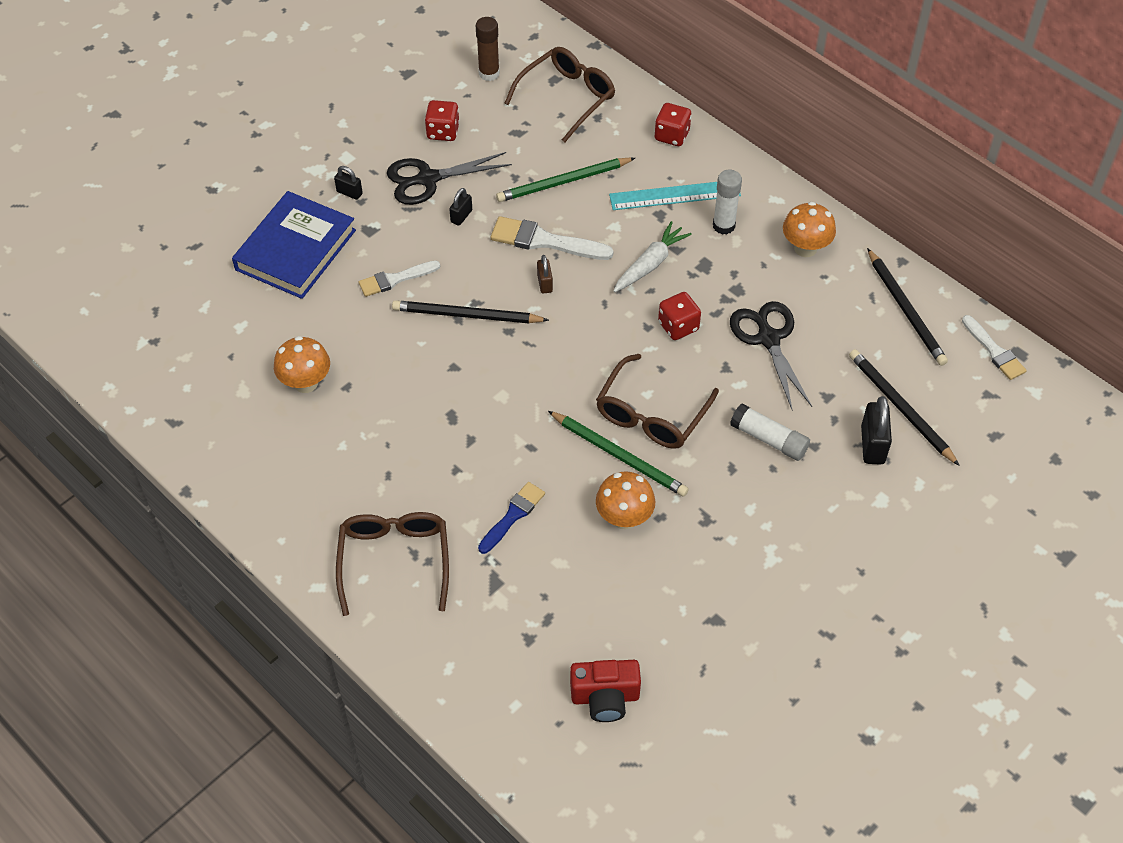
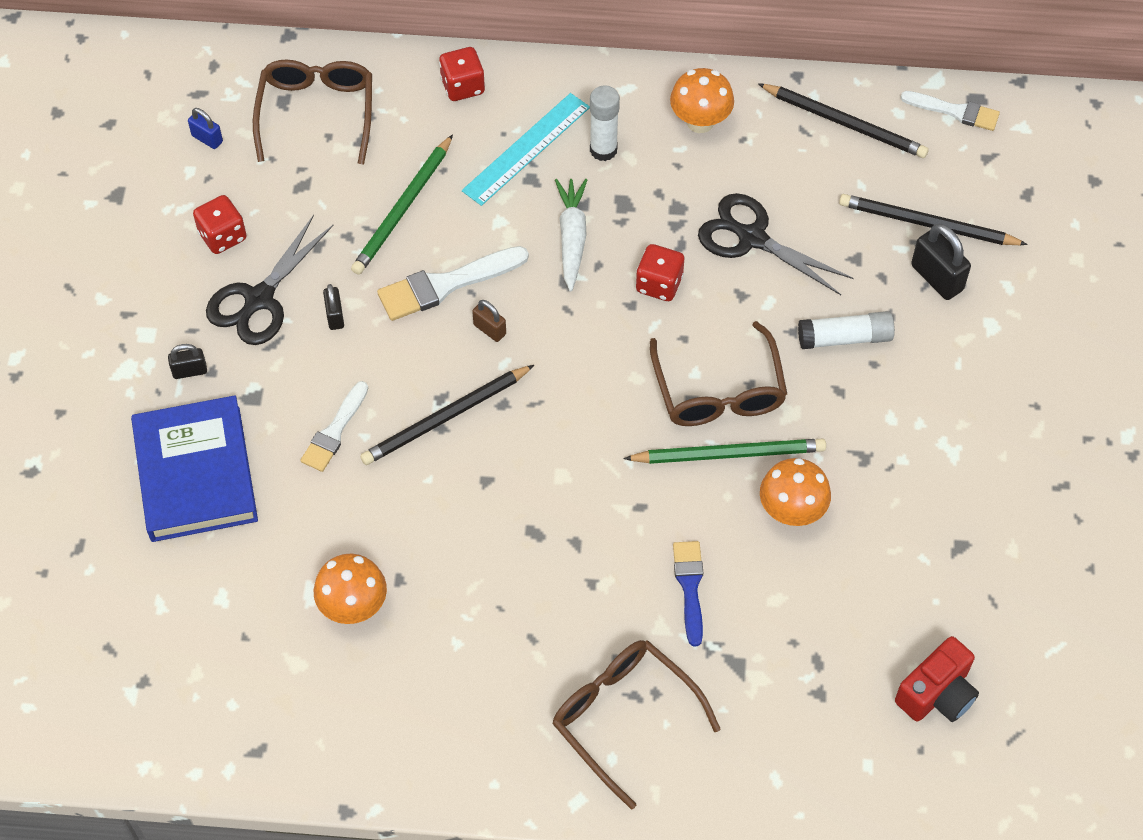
camera: 40 degrees left, 5 degrees up
brown glue stick [476,17,500,81] -> blue padlock [188,108,223,149]

